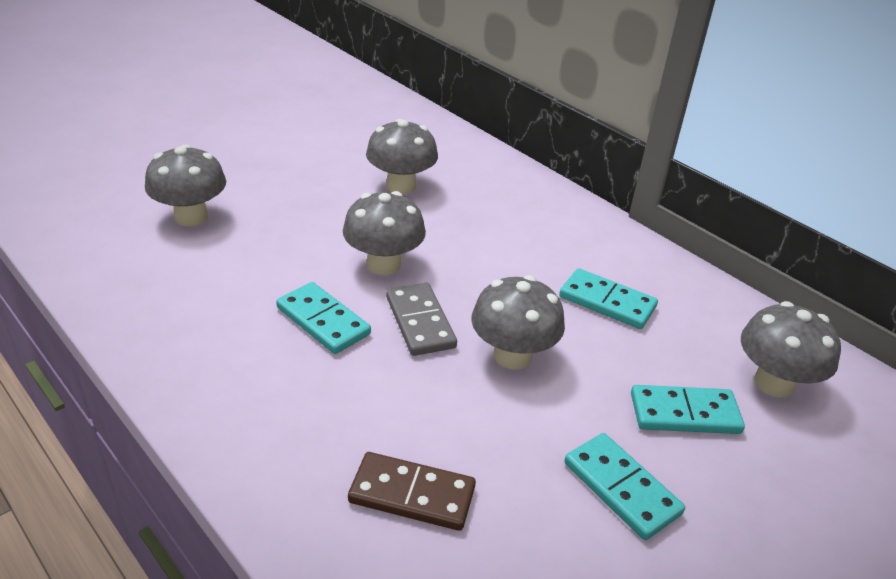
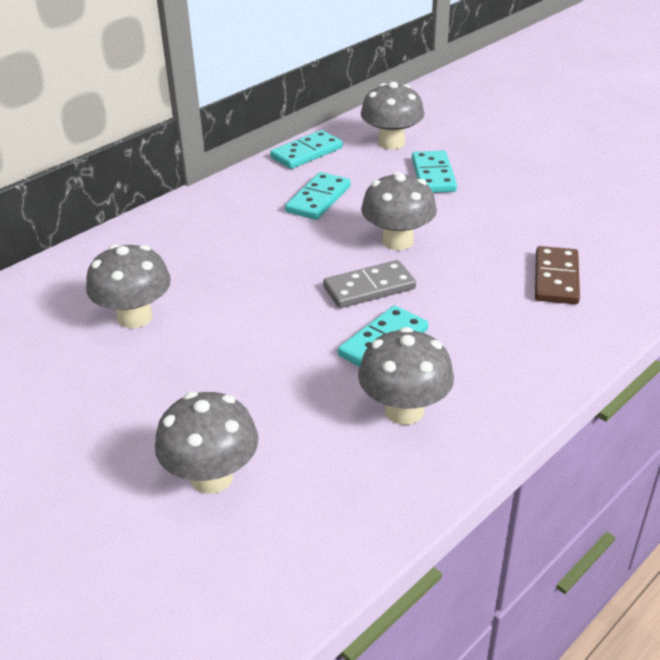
camera: 90 degrees left, 0 degrees up
grey mushroom [343,191,426,275] -> grey mushroom moved to [358,327,454,425]
turquoise domino [564,433,685,540] -> turquoise domino moved to [270,130,343,169]

